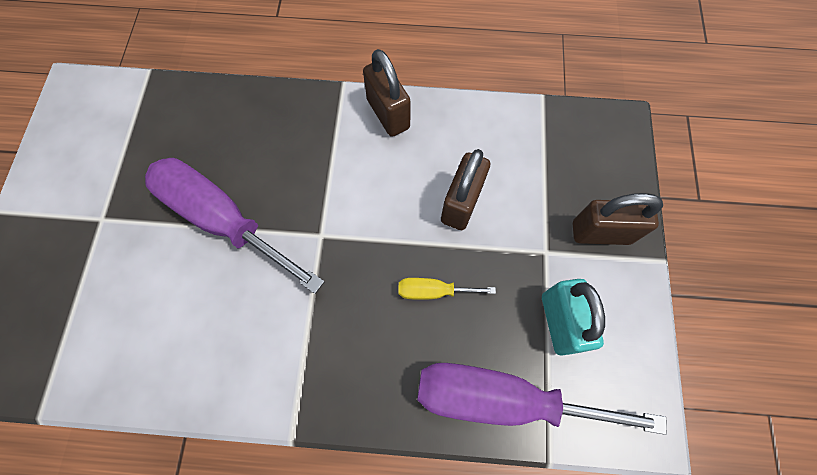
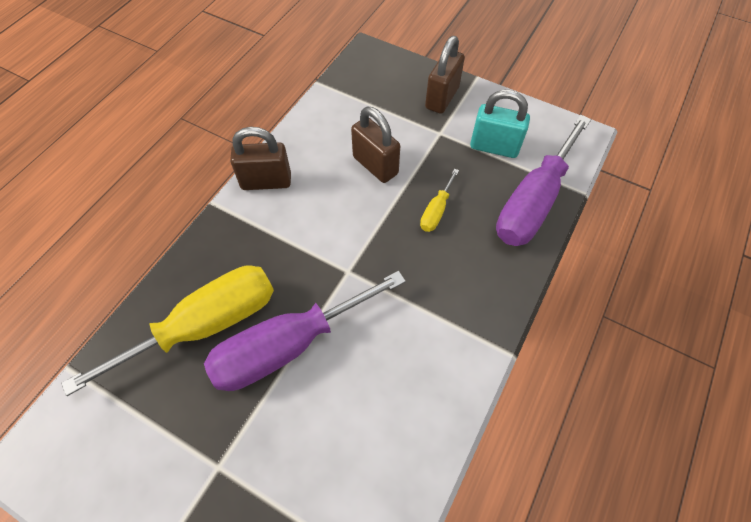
camera: 65 degrees left, 10 degrees down
none -> yellow screwdriver [61,265,274,396]

